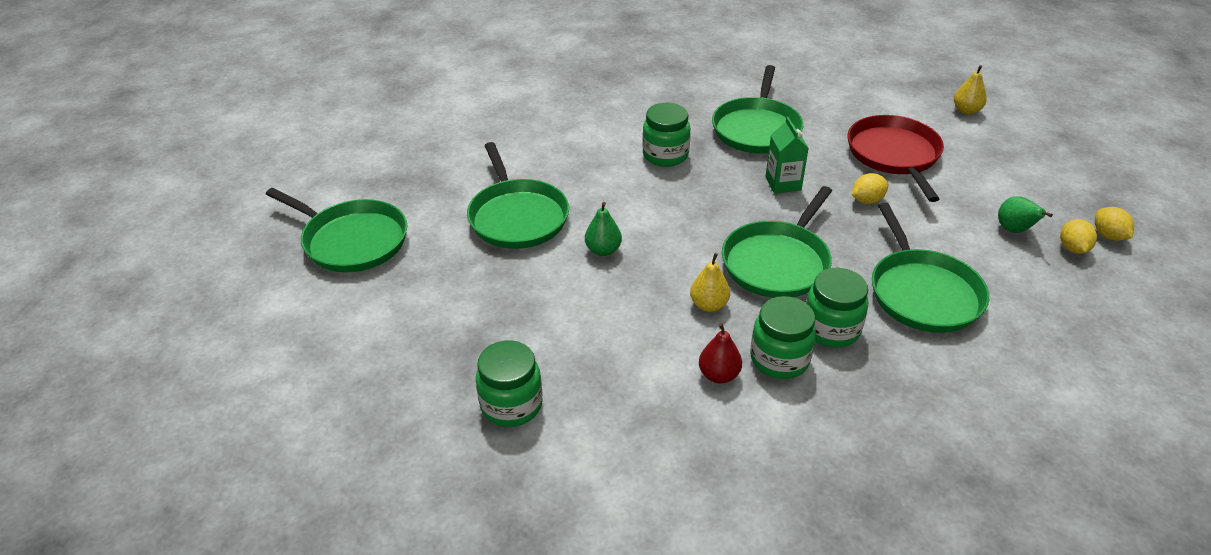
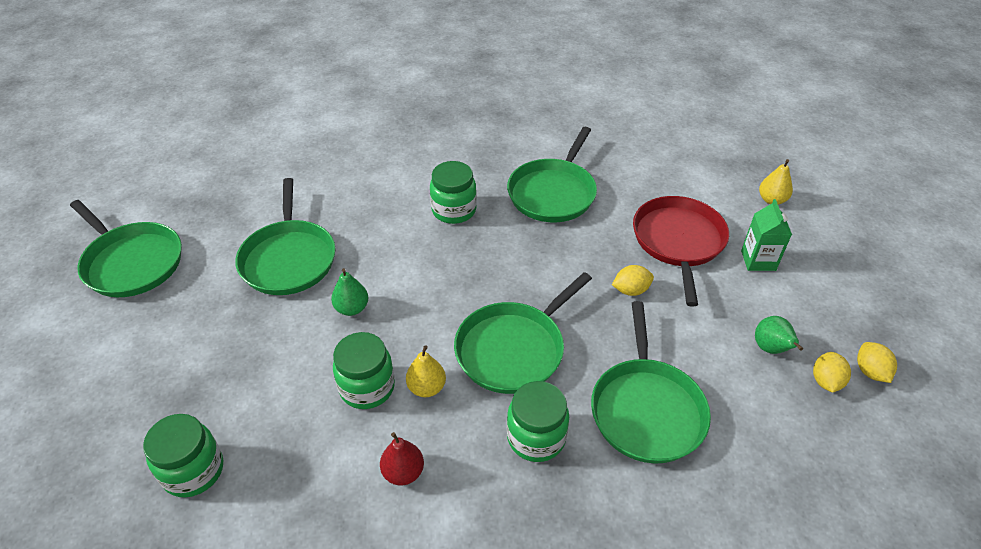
camera: 10 degrees right, 5 degrees up
green jar [750,296,816,379] -> green jar moved to [333,332,395,409]
green carton [766,117,809,194] -> green carton moved to [741,199,792,271]

